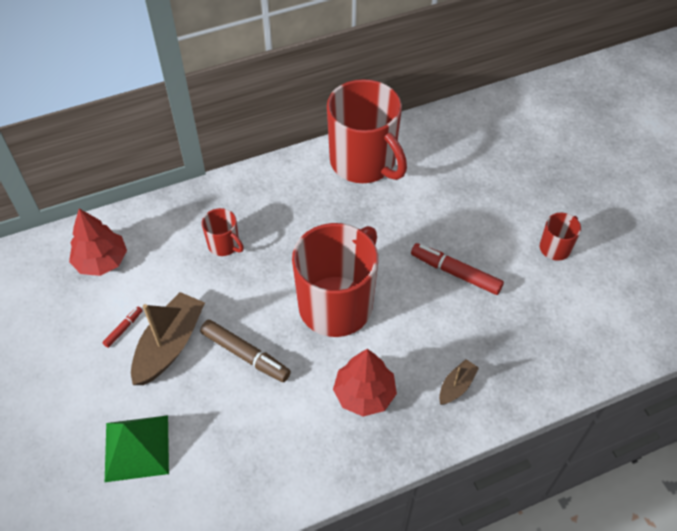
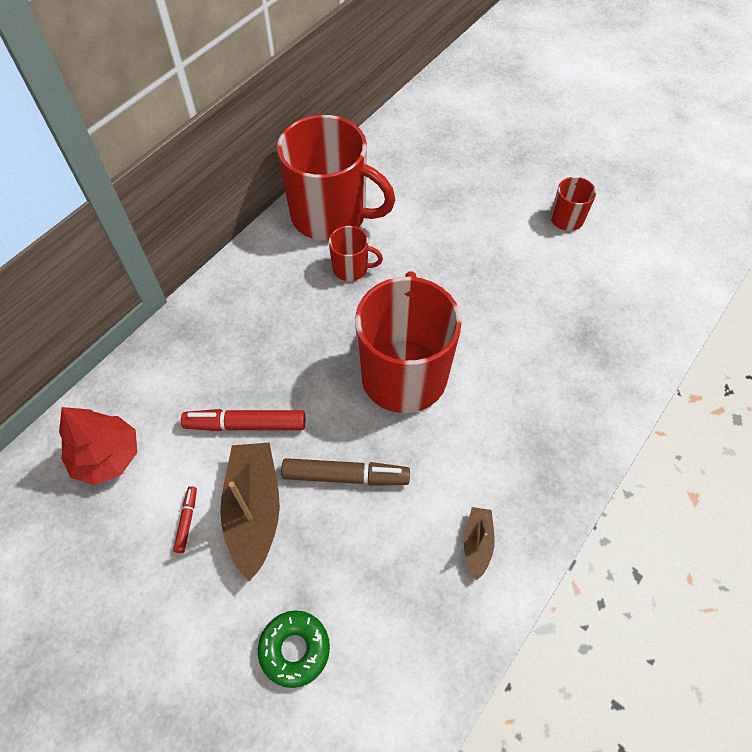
camera: 30 degrees left, 5 degrees up
green pyramid [105,415,169,482] -> green donut [258,610,330,688]
red mug [202,208,244,256] -> red mug moved to [329,226,383,281]
red tree [333,349,397,417] -> none
red marker [411,243,504,295] -> red marker moved to [181,409,305,431]
brown boat [439,359,479,405] -> brown boat moved to [464,507,495,581]

